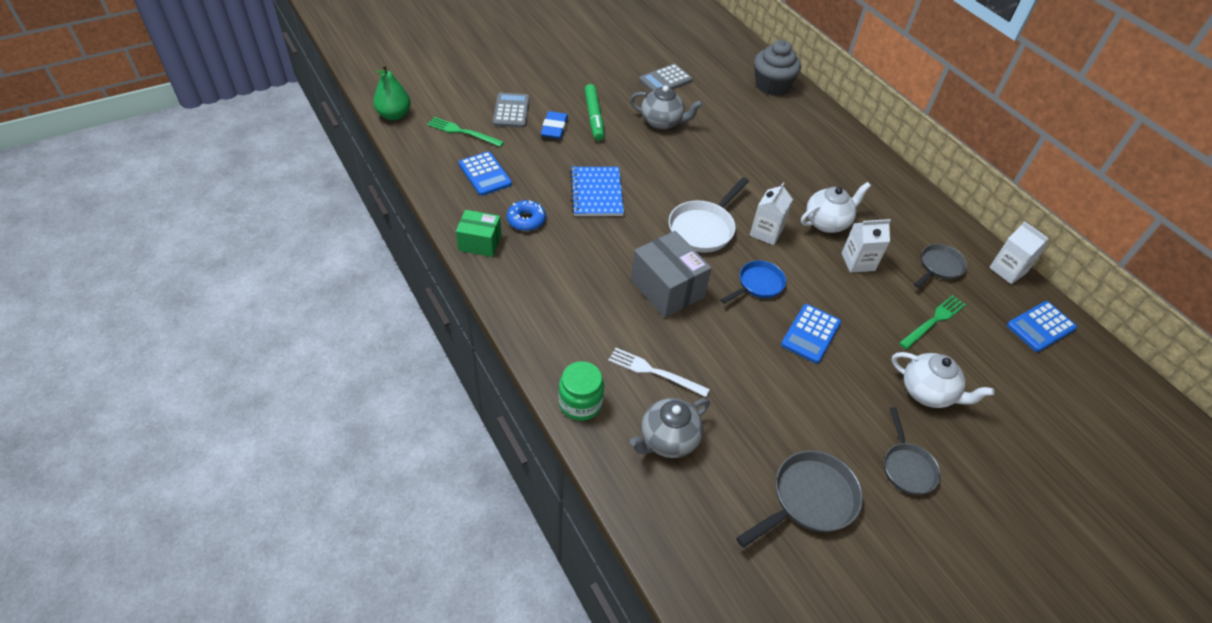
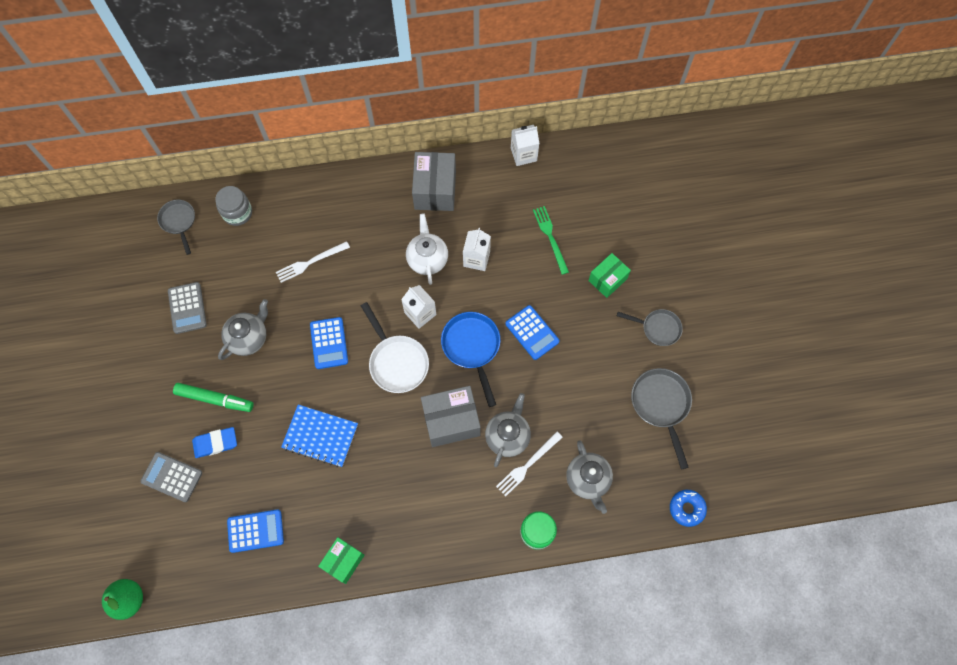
camera: 65 degrees left, 20 degrees up
green fork [427,117,504,147] -> none
blue donut [507,200,546,231] -> blue donut moved to [670,490,707,527]
blue eraser [541,111,568,139] -> blue eraser turned 45 degrees counterclockwise [192,427,237,458]
blue pan [721,261,786,304] -> blue pan [441,312,500,407], size x1.51
grey cupcake [754,40,801,95] -> grey jar [215,186,252,226]
white teapot [891,352,994,408] -> green box [588,253,631,298]
grey pan [914,244,967,288] -> grey pan moved to [157,200,195,255]
blue calculator [1007,301,1077,352] -> blue calculator moved to [310,317,348,369]
none -> white fork [276,241,350,283]
none -> grey box [412,152,456,211]
none -> grey teapot [485,393,531,467]

